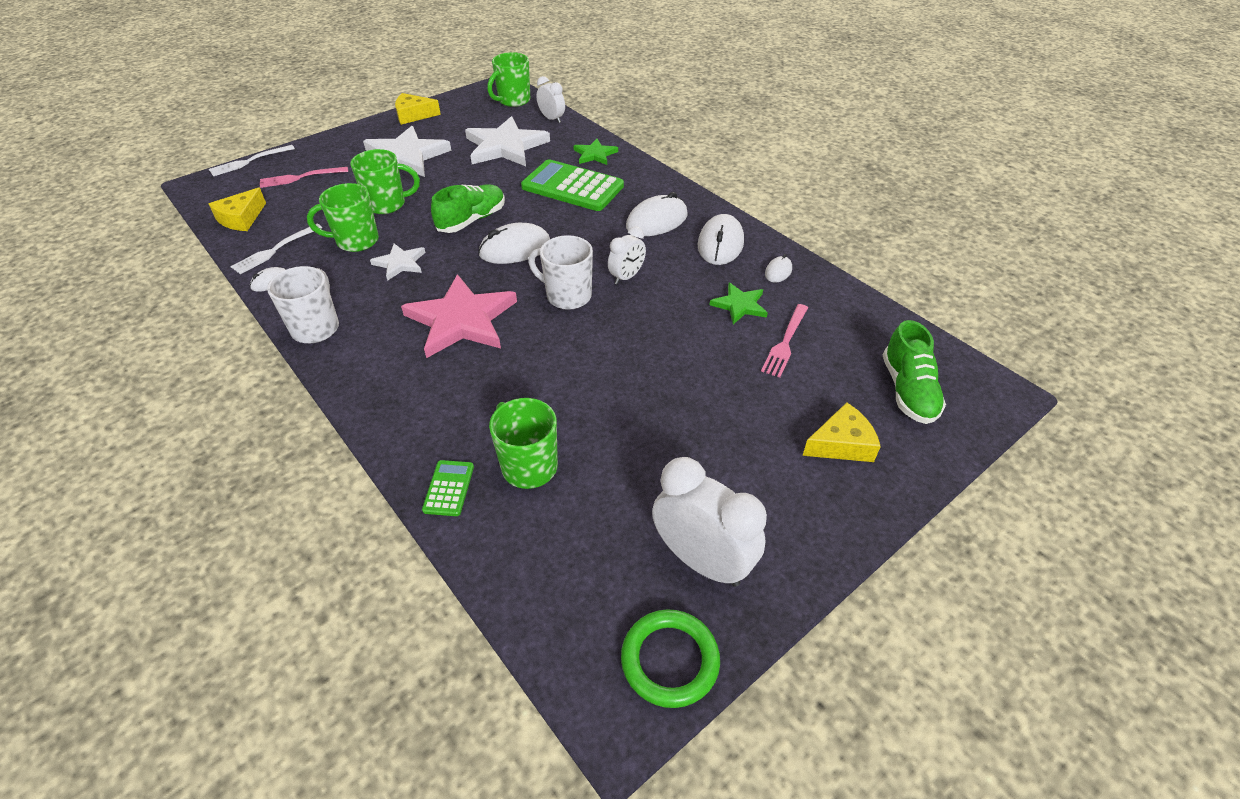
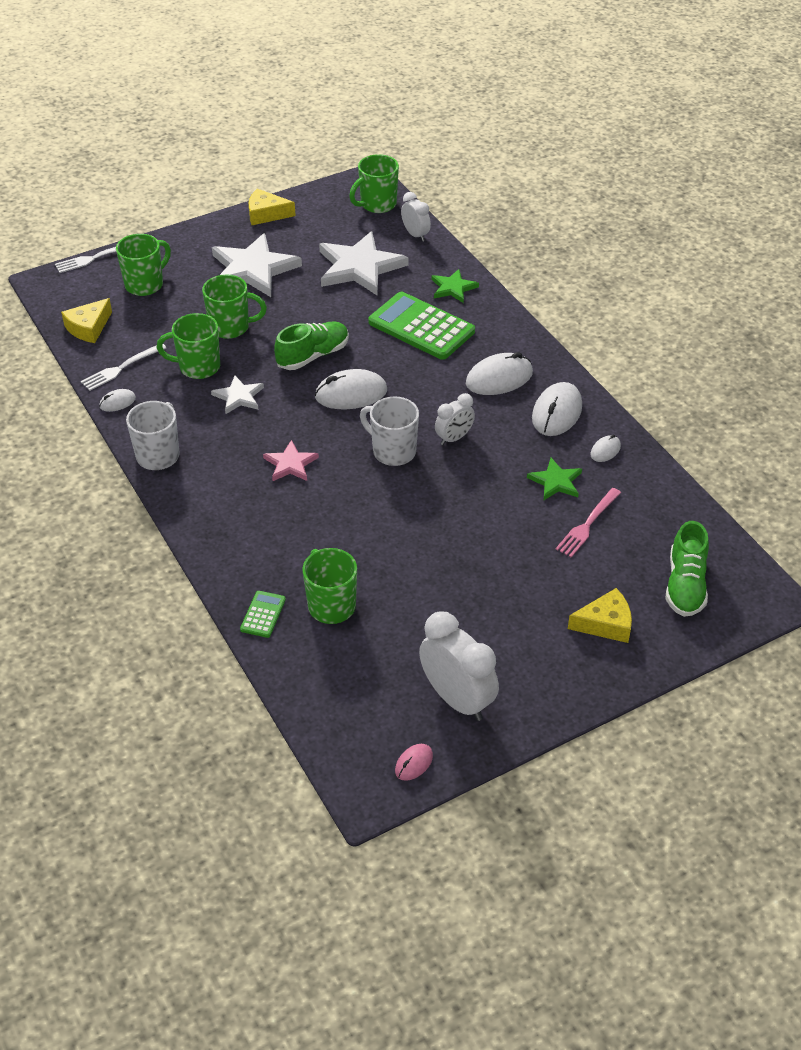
camera: 10 degrees right, 0 degrees up
pink fork [260,167,348,188] -> green mug [116,234,171,296]
pink star [401,274,517,358] -> pink star [263,440,319,481], size x0.52
green ring [621,609,720,708] -> pink mouse [395,744,433,781]

